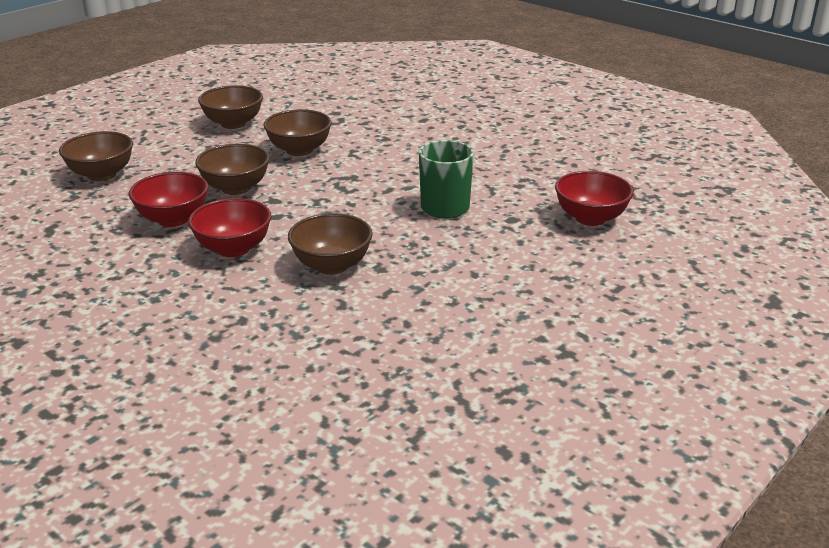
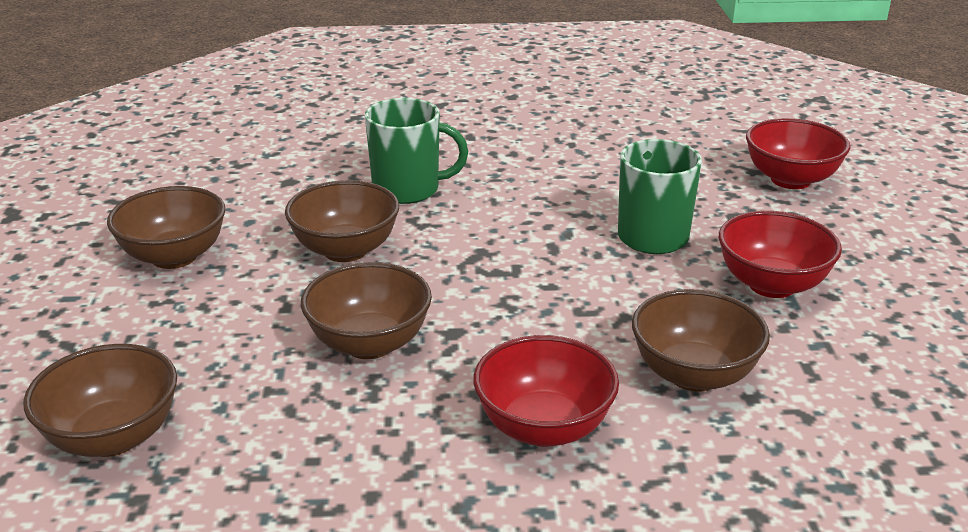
camera: 45 degrees left, 0 degrees up
red bowl [129,172,208,227] -> red bowl moved to [719,211,842,298]
none -> green mug [365,98,468,204]

